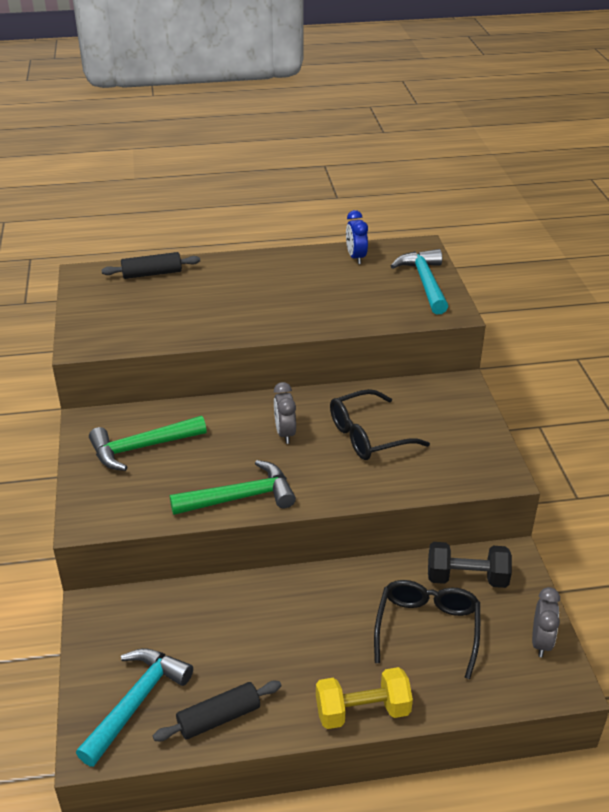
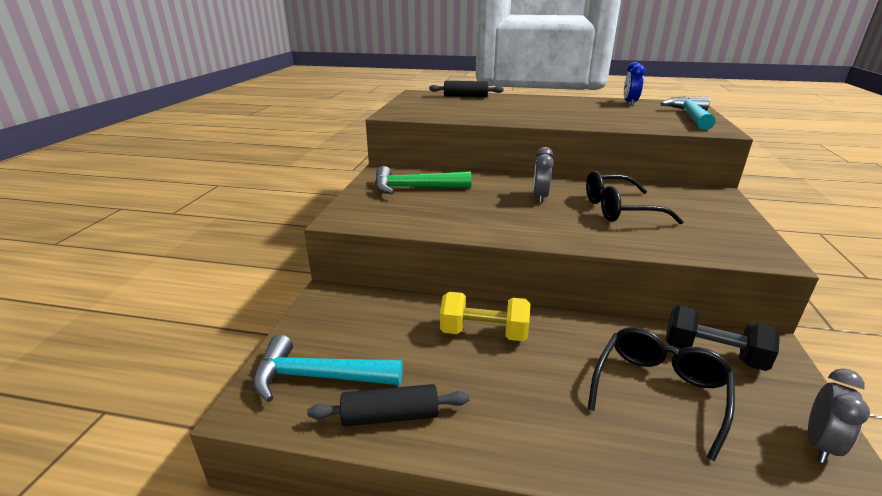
camera: 20 degrees right, 10 degrees down
turquoise hammer [76,648,193,767] -> turquoise hammer turned 135 degrees counterclockwise [253,335,403,402]
green hammer [170,460,296,515] -> none
yellow dumbbell [316,667,413,729] -> yellow dumbbell moved to [440,292,530,341]

